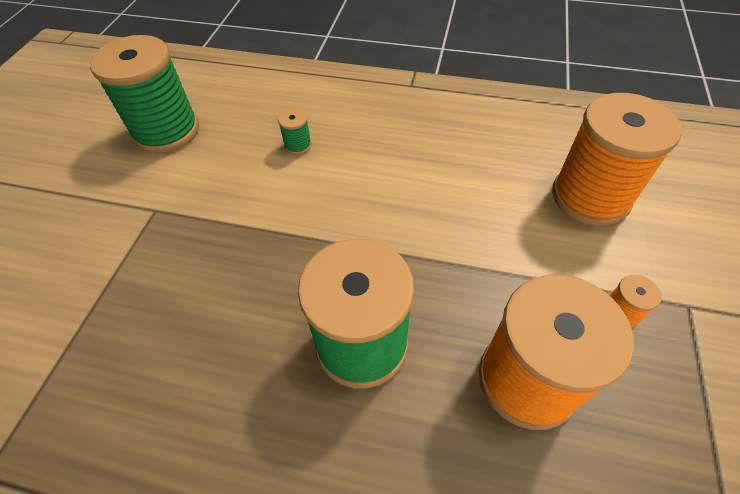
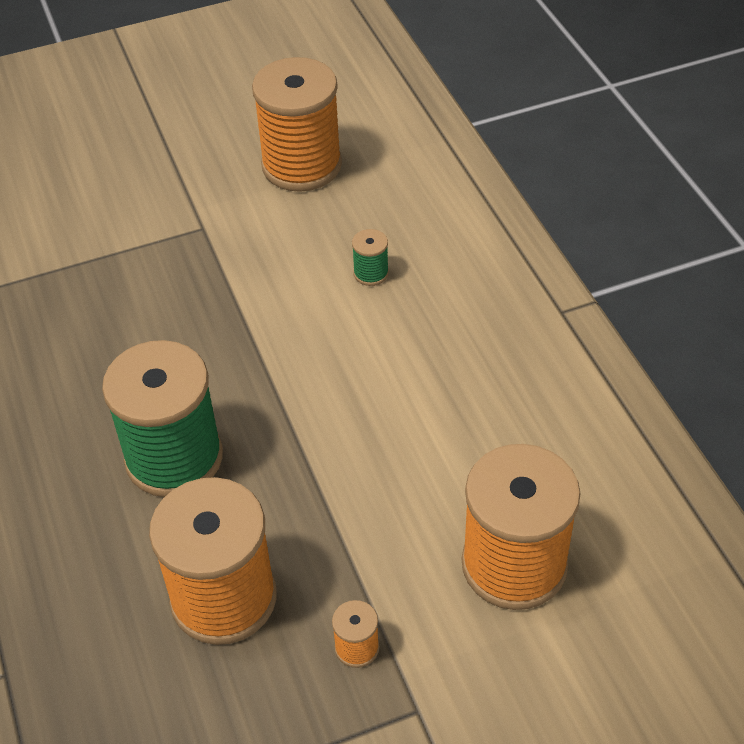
camera: 55 degrees right, 5 degrees down
green spool [90,35,199,153] -> orange spool [252,57,342,192]

